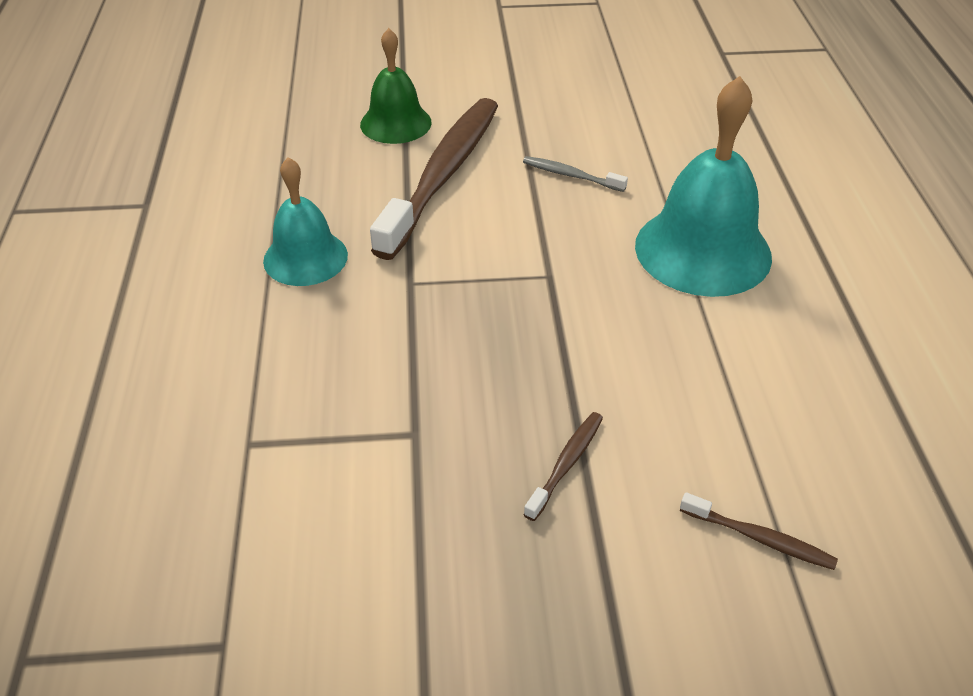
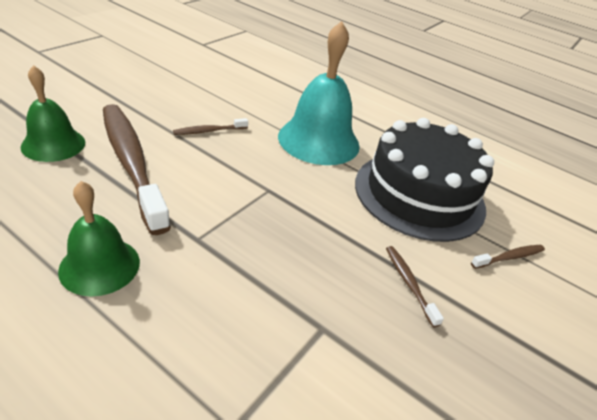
camera: 55 degrees left, 5 degrees down
turquoise bell [263,157,348,286] -> green bell [58,181,140,297]
grey toothbrush [523,156,628,192] -> brown toothbrush [173,118,248,135]
none -> black cake [355,118,494,242]

